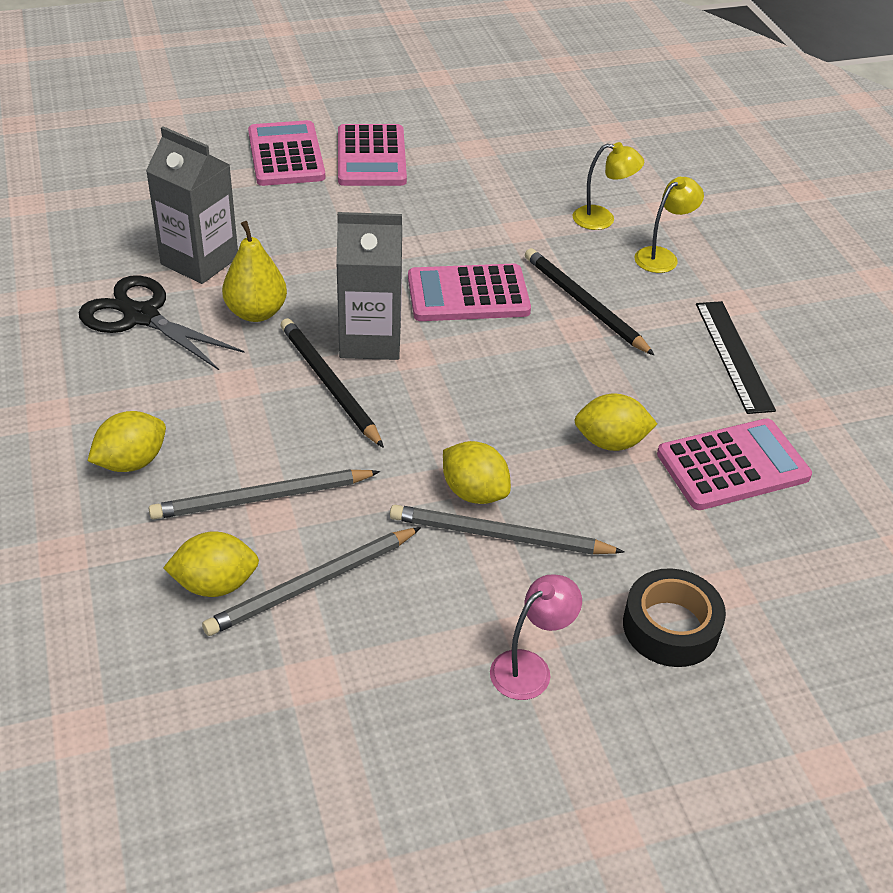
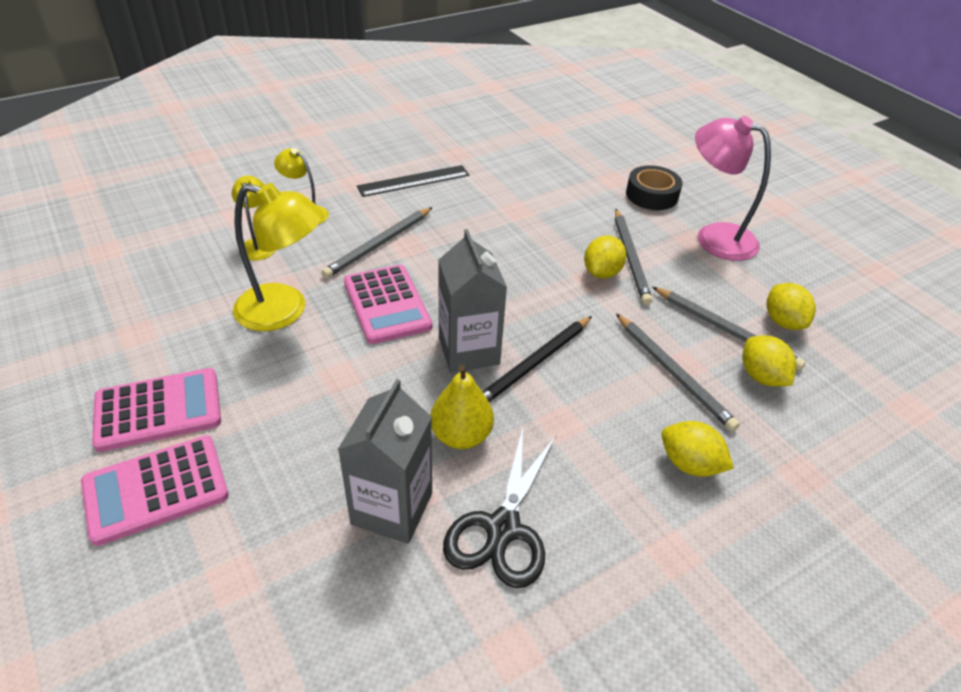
camera: 105 degrees left, 0 degrees up
pink lamp [490,574,582,700] -> pink lamp [695,116,771,261], size x1.80
black pencil [525,248,654,355] -> grey pencil [321,207,433,278]
yellow lemon [574,393,657,451] -> yellow lemon moved to [767,283,816,330]
pink calculator [657,418,812,510] -> none
none -> yellow lamp [233,183,324,331]

